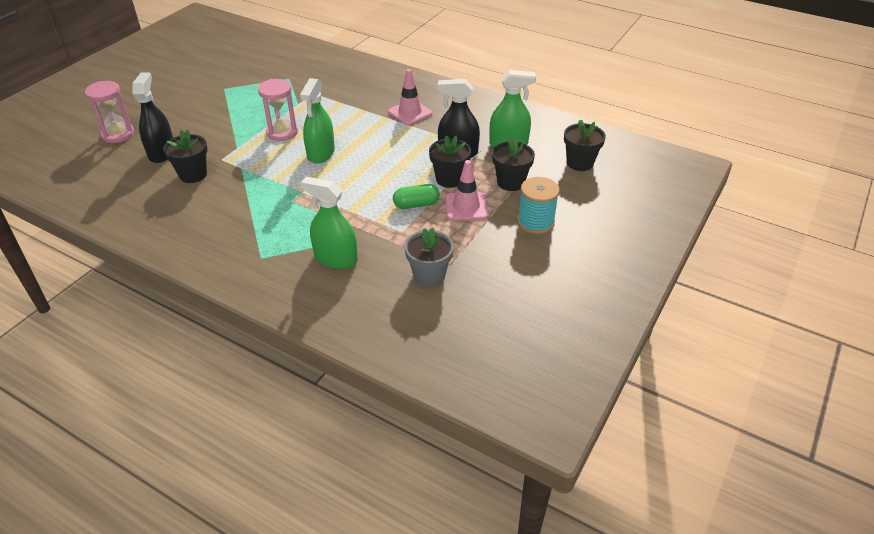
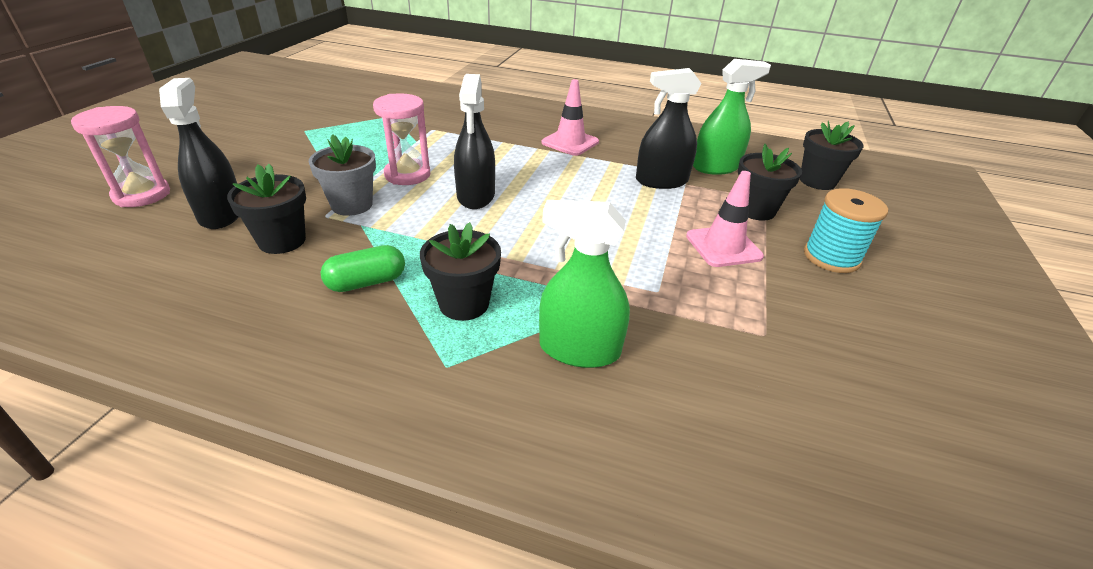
camera: 15 degrees left, 5 degrees down
green spray bottle [300,78,335,164] -> black spray bottle [454,74,495,209]
green capsule [393,184,440,209] -> green capsule moved to [321,245,405,292]
grey flower pot [405,227,454,287] -> grey flower pot moved to [309,134,376,216]
black flower pot [429,135,471,188] -> black flower pot moved to [420,222,501,321]

